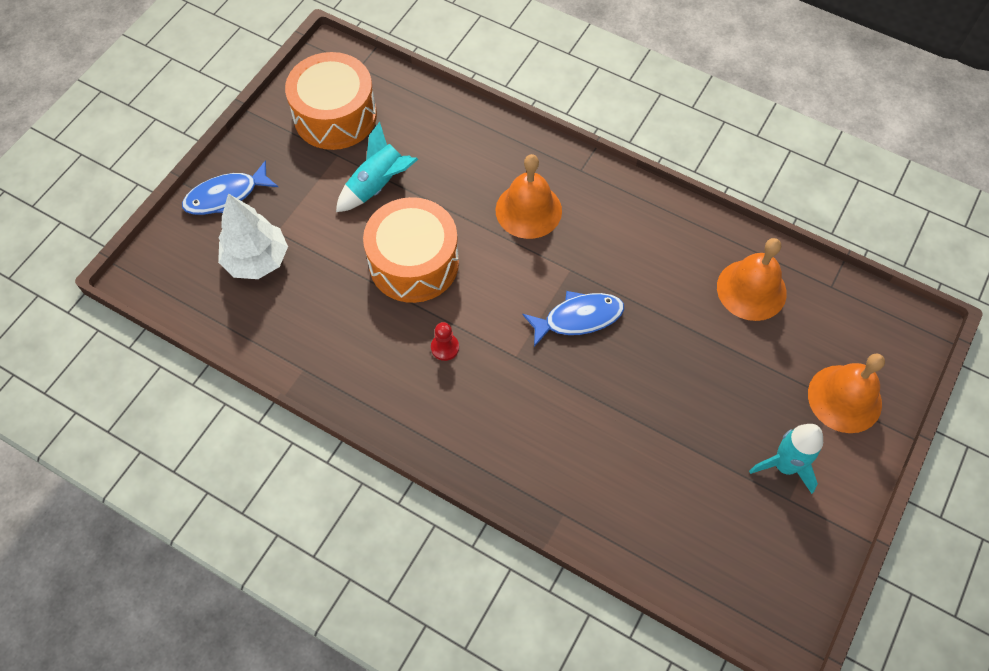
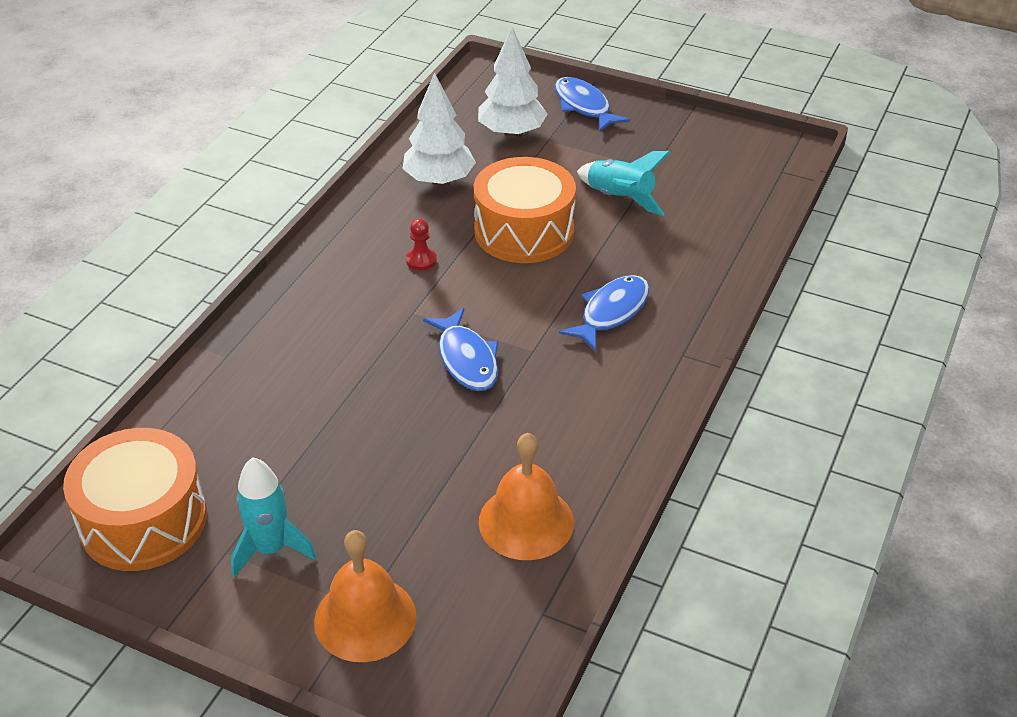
camera: 85 degrees right, 20 degrees down
orange drum [285,52,377,150] -> orange drum moved to [63,428,207,571]
orange bell [496,154,562,239] -> blue fish [559,275,650,351]
none -> white tree [402,72,476,186]

